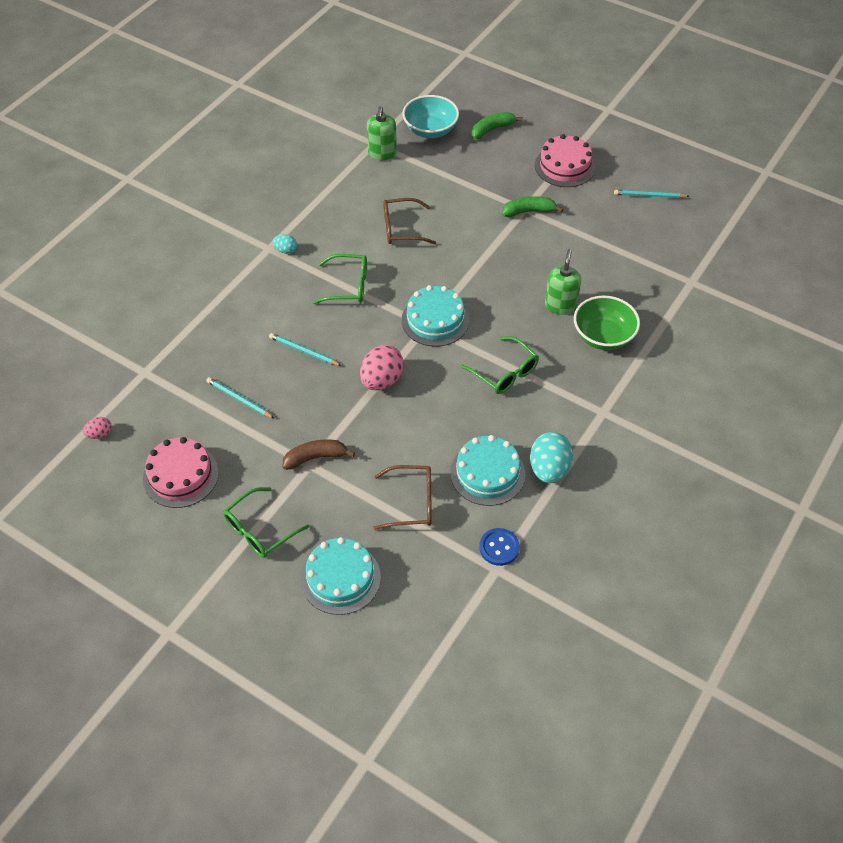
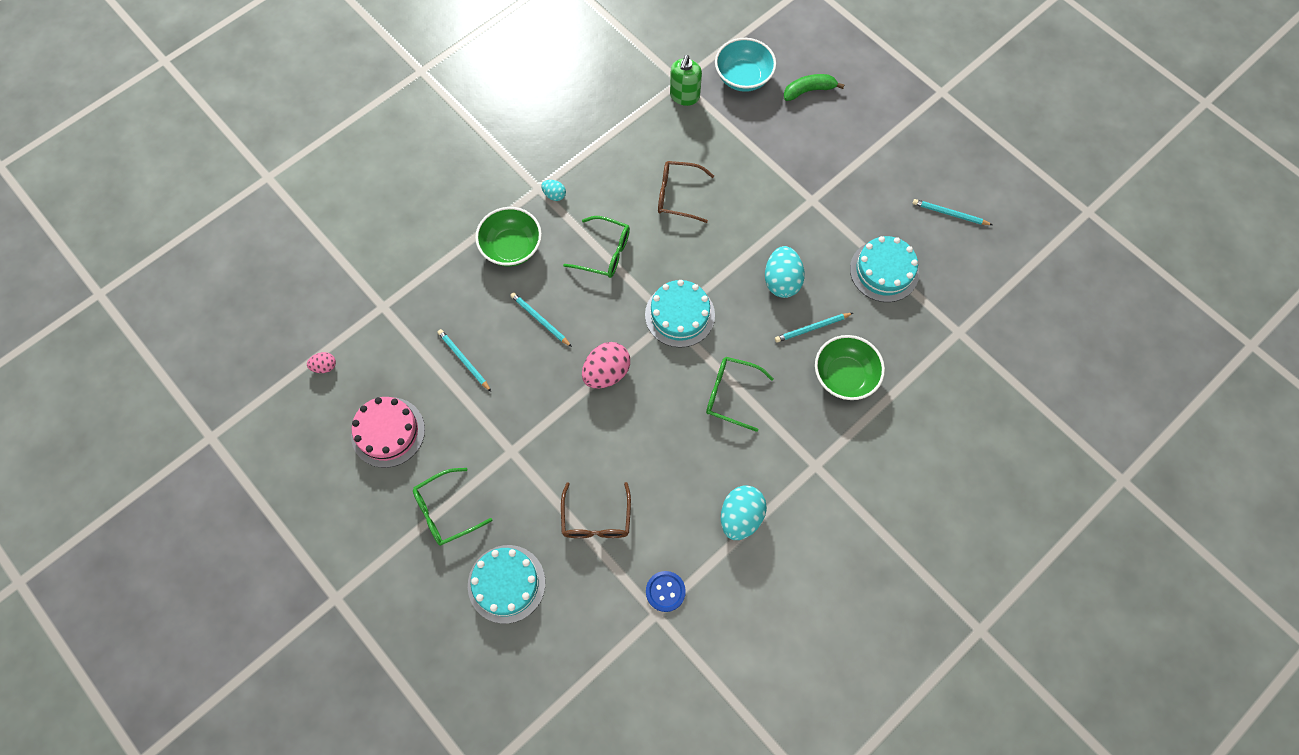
camera: 15 degrees right, 15 degrees up
brown banana [283,439,355,470] -> none
brown glasses [373,465,432,530] -> brown glasses turned 75 degrees clockwise [561,482,631,538]
turquoise cake [450,435,525,506] -> turquoise cake moved to [850,236,919,302]
green glasses [461,336,539,394] -> green glasses turned 135 degrees clockwise [706,357,774,432]
green banana [502,196,563,217] -> none
pink cake [535,134,595,187] -> none
green soap dispenser [545,249,581,315] -> turquoise pencil [775,313,853,343]
none -> green bowl [475,207,542,267]
none -> turquoise egg [765,246,805,298]

